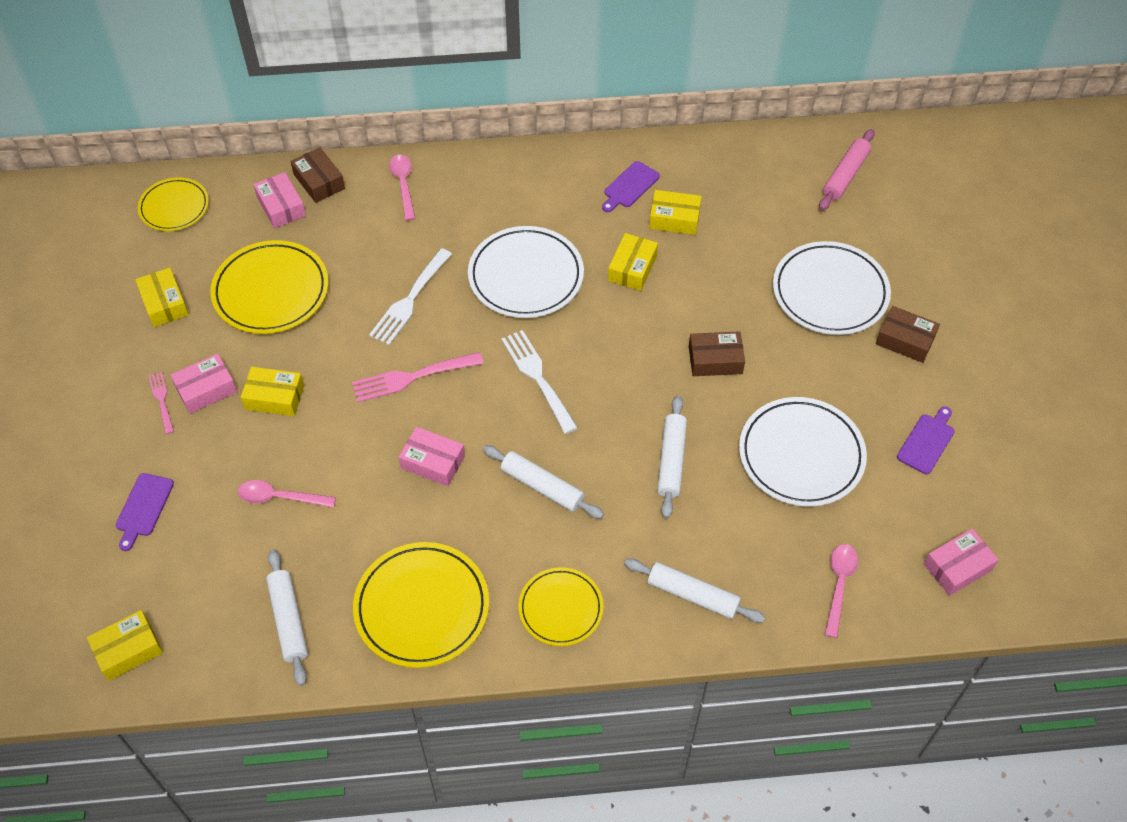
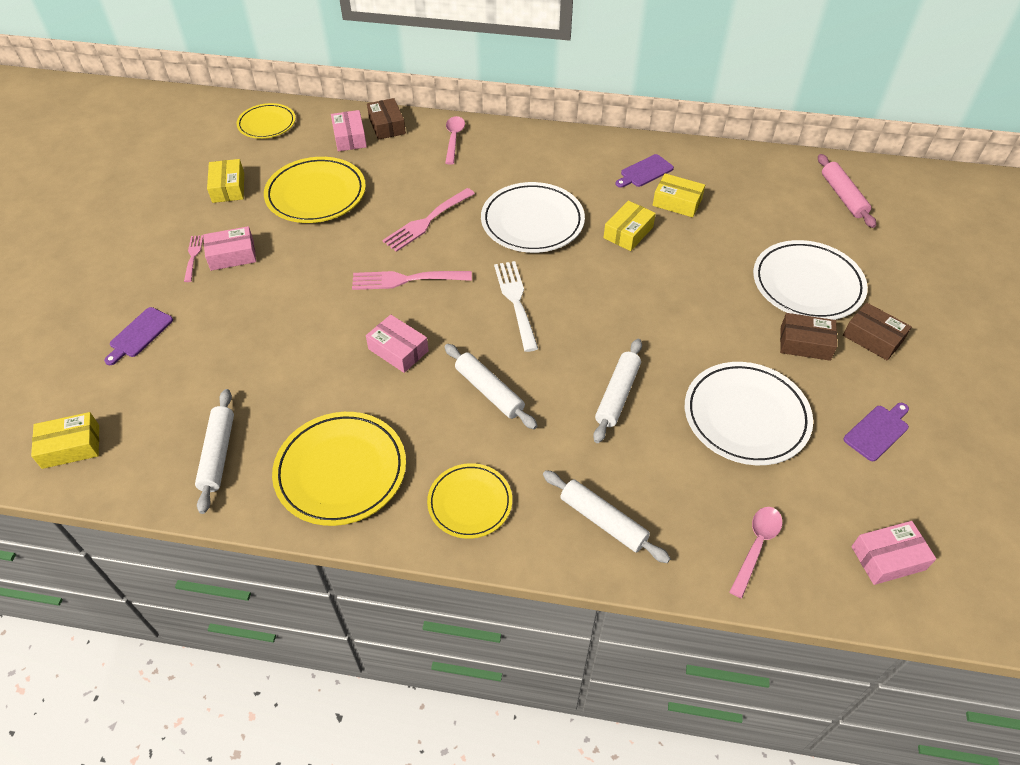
camera: 15 degrees right, 5 degrees down
pink spoon [238,480,336,508] -> none
yellow box [241,367,304,416] -> none
white fork [369,248,452,345] -> pink fork [382,188,475,252]
brown box [689,331,745,376] -> brown box moved to [780,313,837,361]
pink rolling pin [819,129,874,211] -> pink rolling pin turned 60 degrees counterclockwise [818,154,876,228]

